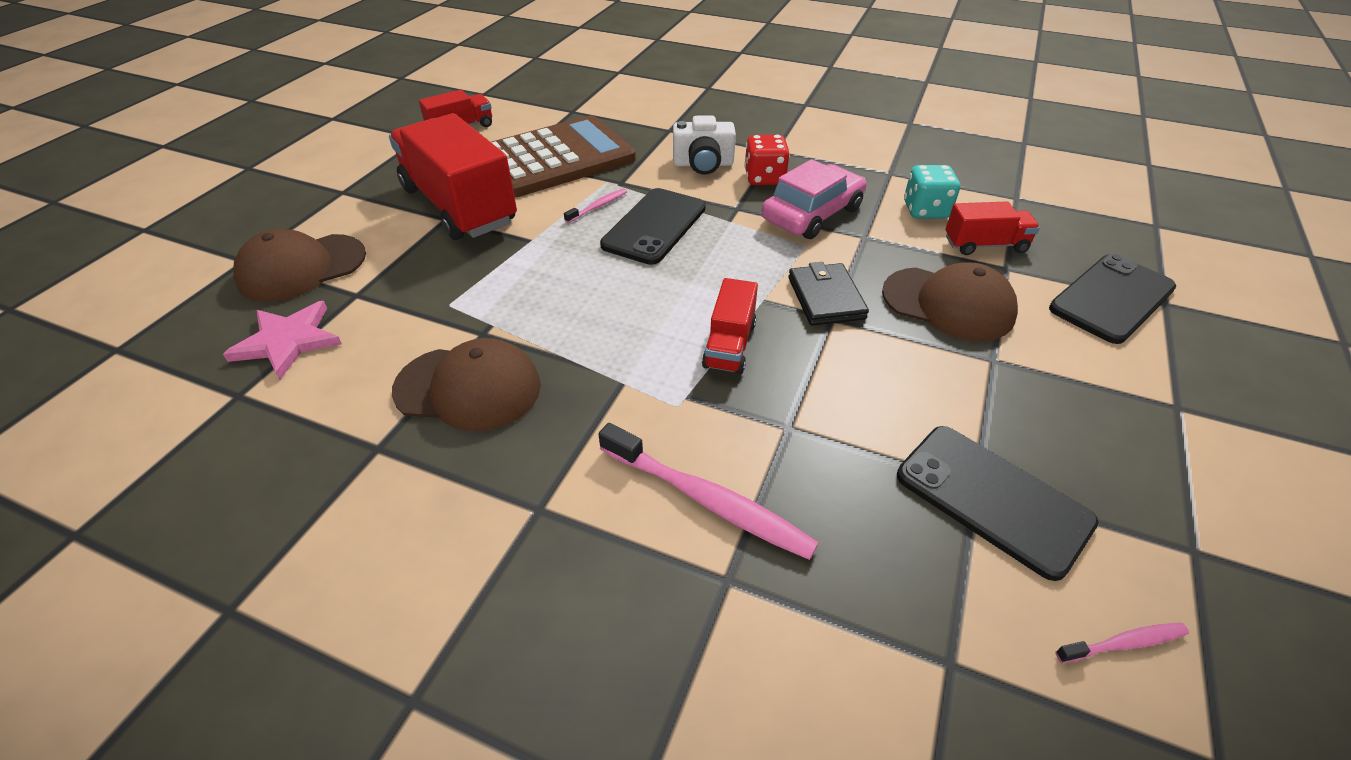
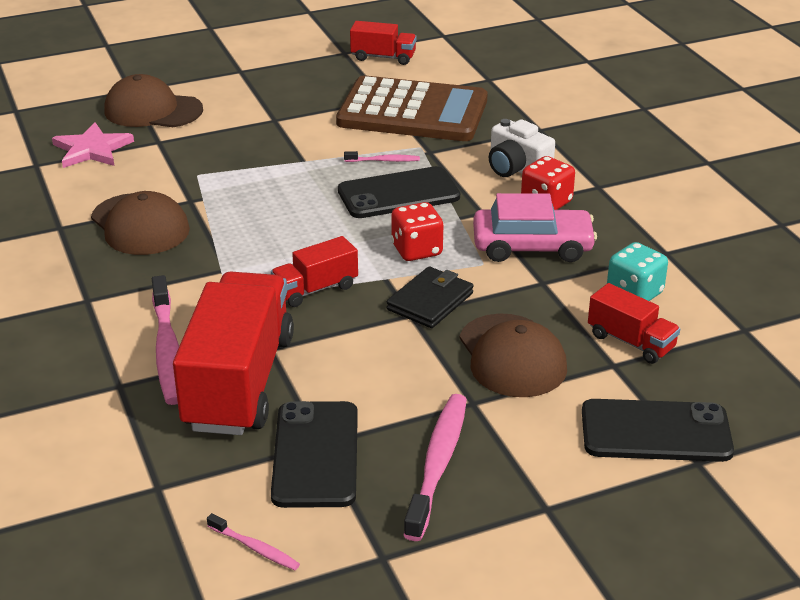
camera: 45 degrees right, 10 degrees down
red truck [389,113,517,240] -> red truck moved to [173,272,294,435]
none -> red dice [391,202,444,261]
none -> pink toothbrush [403,394,467,541]

